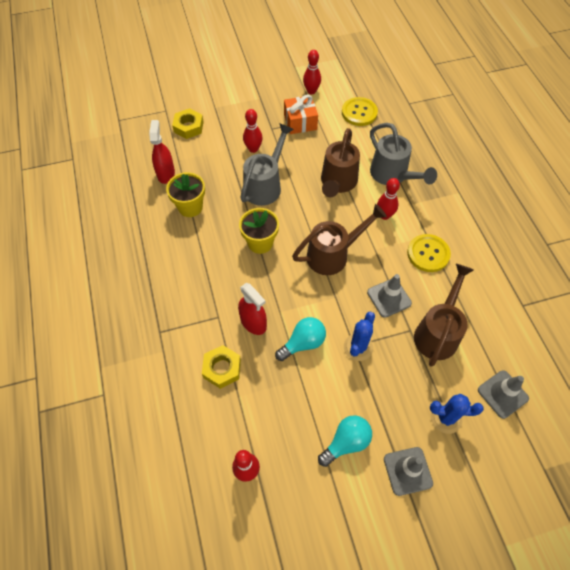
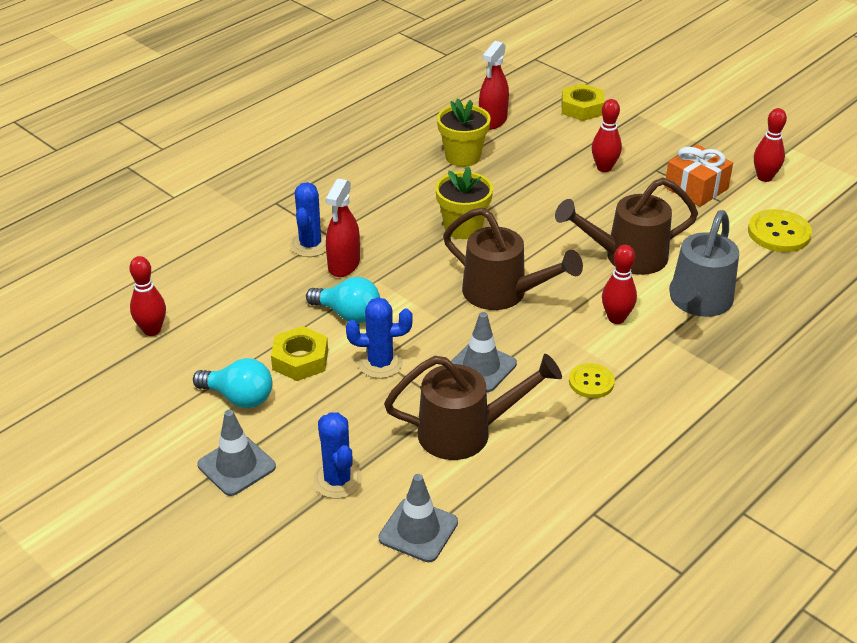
camera: 60 degrees right, 20 degrees down
red spray bottle [149,120,175,184] -> red spray bottle turned 150 degrees clockwise [479,41,509,130]
yellow nut [202,345,241,389] -> yellow nut moved to [271,326,328,381]
grey watering can [240,123,294,206] -> none
yellow button [407,234,451,272] -> yellow button [569,363,615,398], size x0.64
none -> blue cactus [290,182,326,257]

